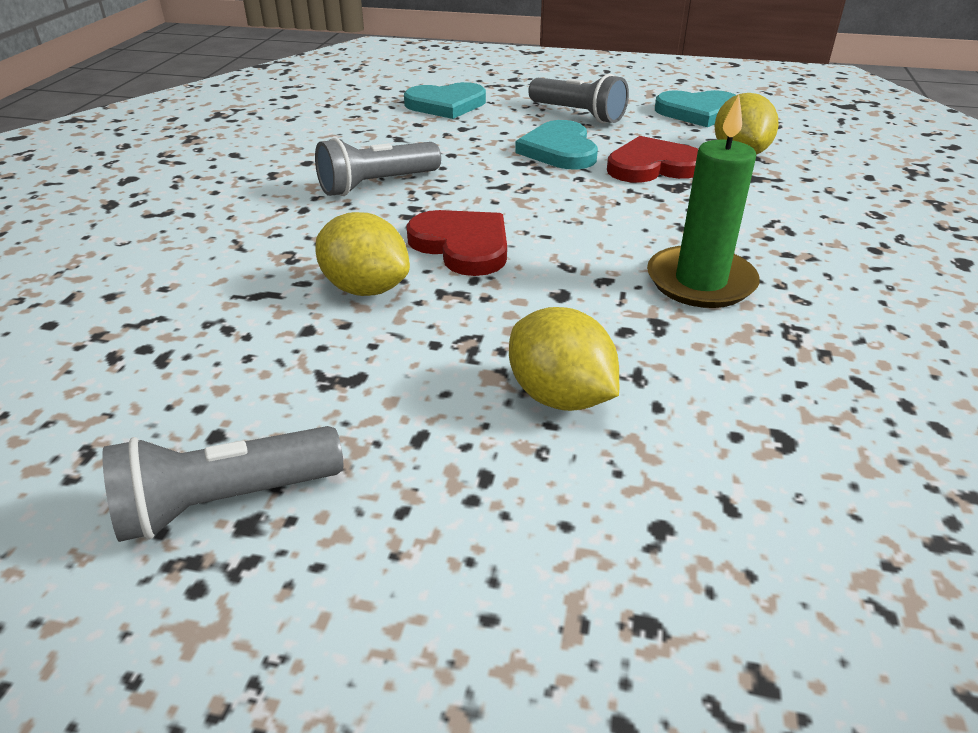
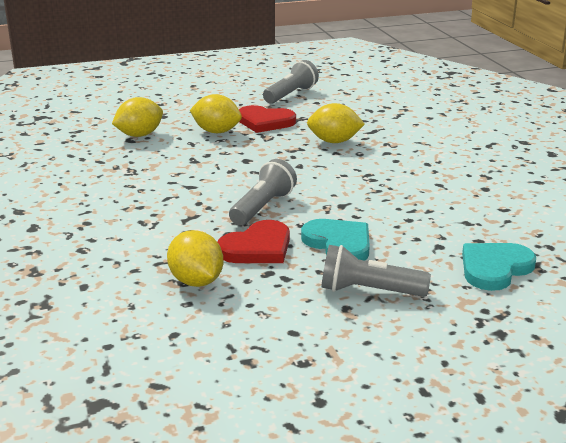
camera: 150 degrees right, 10 degrees down
grey flashlight [315,138,441,196] -> grey flashlight moved to [229,159,297,226]
red heart [406,210,507,276] -> red heart moved to [239,105,296,133]
green candle [647,95,760,308] -> none
turquoise heart [655,90,736,127] -> none
none -> yellow lemon [112,97,163,137]

